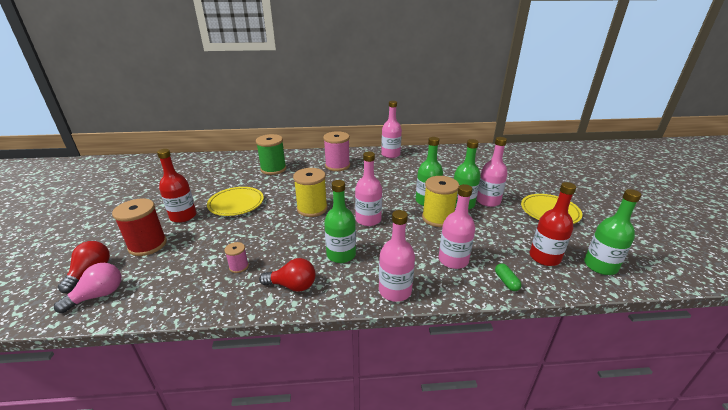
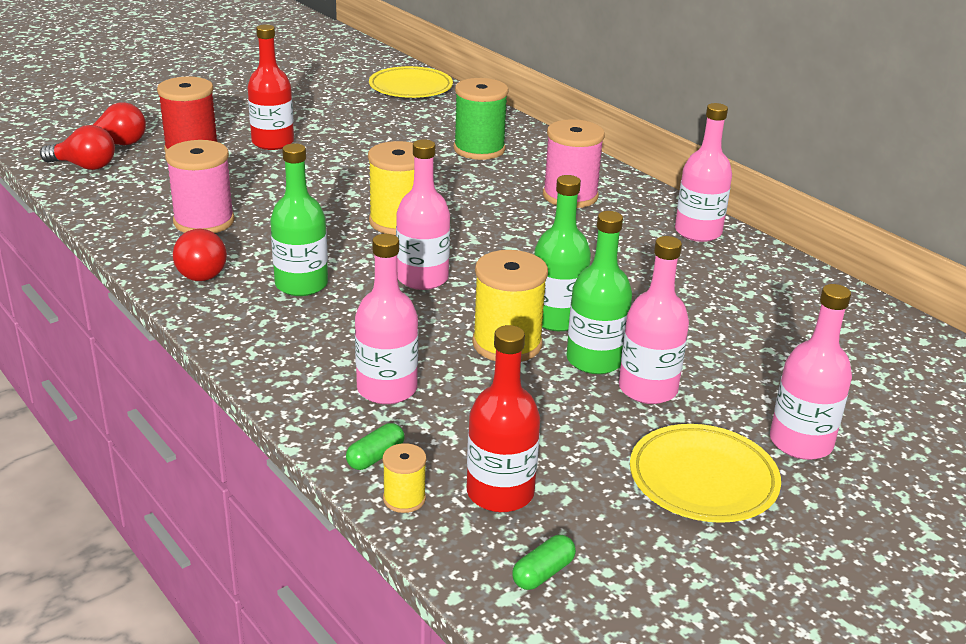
camera: 55 degrees right, 0 degrees up
pink light bulb [54,263,121,313] -> red light bulb [40,125,115,170]
yellow plate [207,187,264,216] -> yellow plate moved to [369,66,453,98]
pink spool [224,242,249,273] -> pink spool [165,140,235,233], size x1.99
pink bottle [379,210,415,302] -> pink bottle moved to [770,284,852,460]
green bottle [584,189,641,275] -> green capsule [512,535,576,590]
none -> yellow spool [383,443,426,513]

